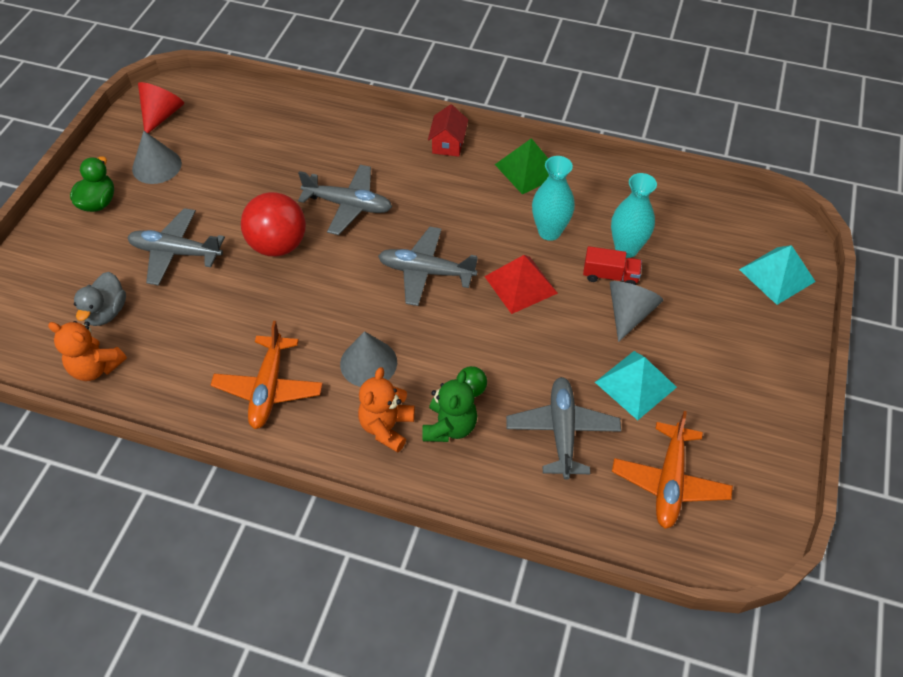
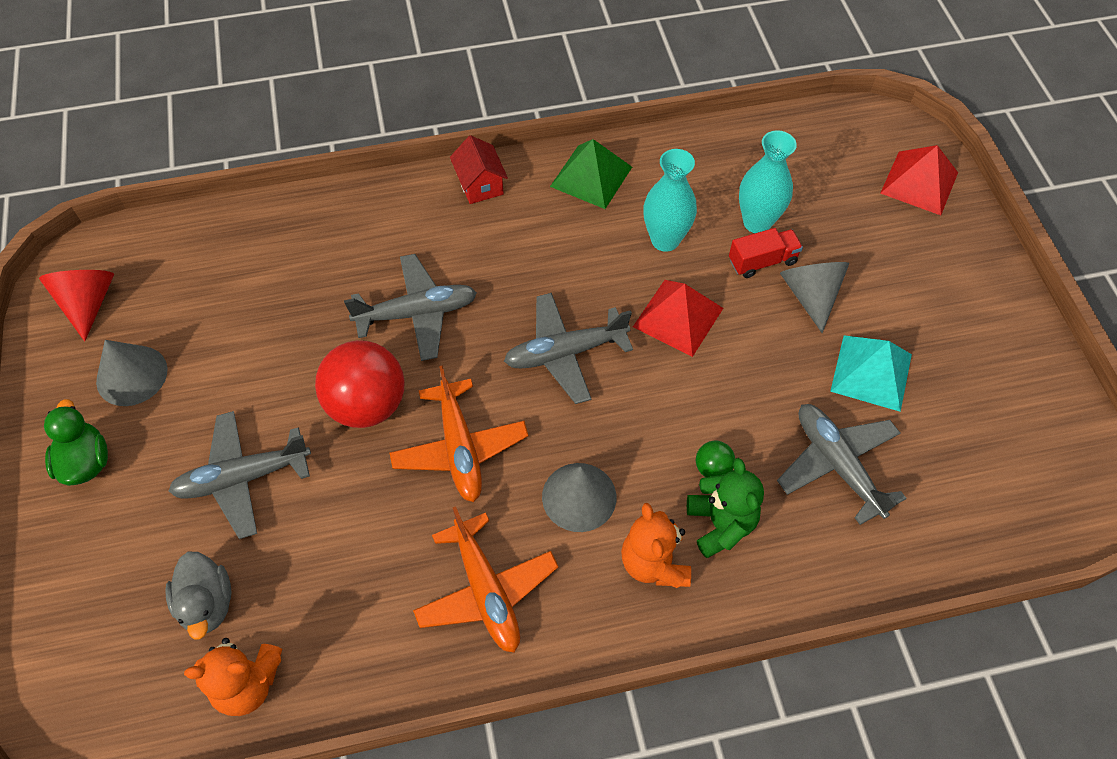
camera: 30 degrees left, 5 degrees up
orange plane [612,411,733,529] -> orange plane moved to [389,365,528,502]
turquoise pyramid [739,245,816,305] -> red pyramid [880,145,958,215]

